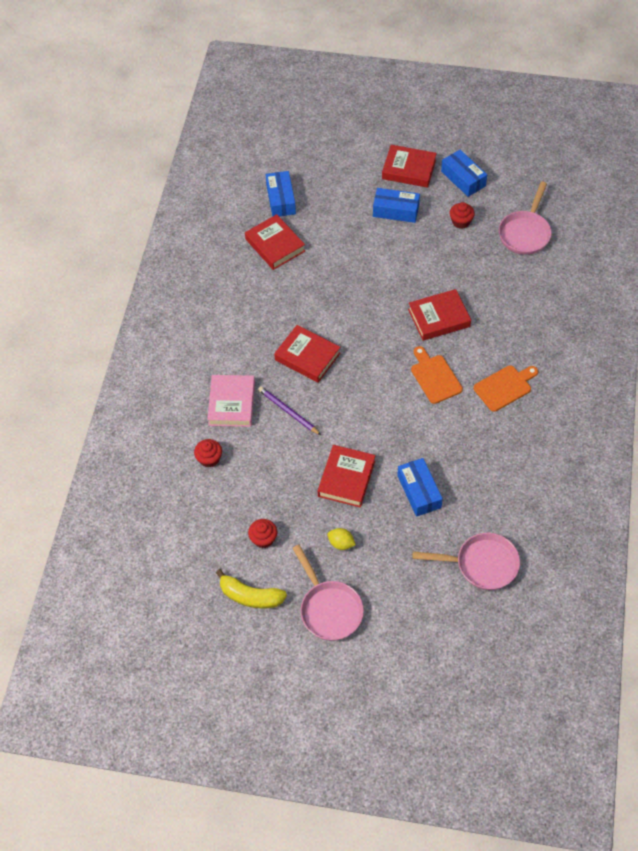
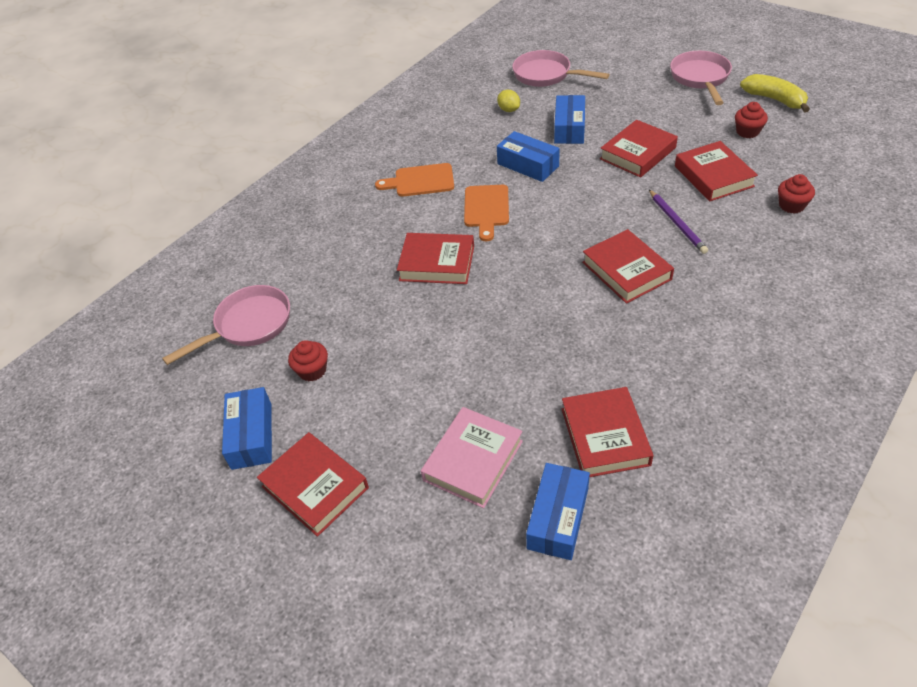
camera: 150 degrees left, 10 degrees down
pink book [207,375,255,427] -> pink book moved to [421,407,523,508]
yellow lemon [327,528,356,550] -> yellow lemon moved to [497,90,520,112]
blue box [373,188,420,223] -> blue box moved to [497,131,560,182]
none -> red book [675,141,758,201]

